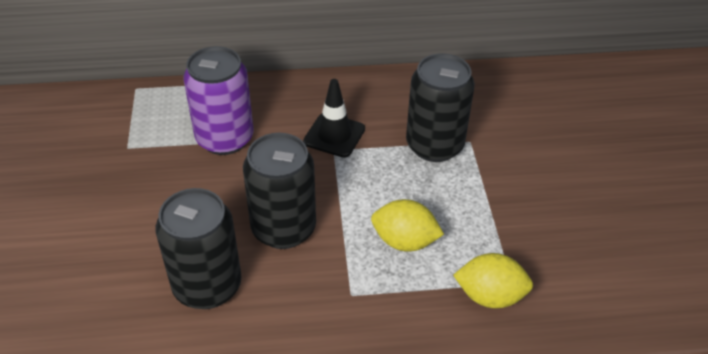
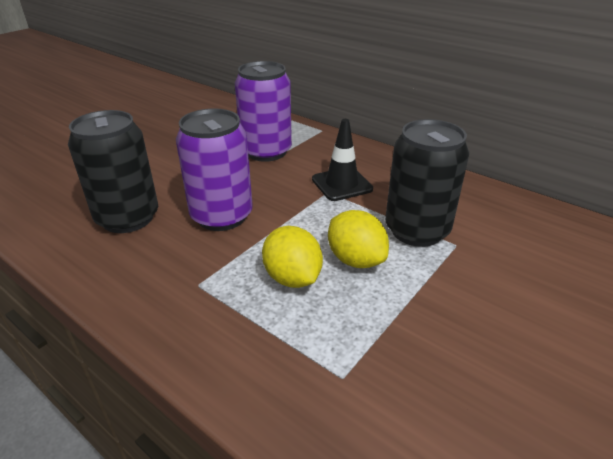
camera: 45 degrees right, 10 degrees down
black can [243,133,316,249] -> purple can [176,109,253,231]
yellow lemon [453,253,533,308] -> yellow lemon moved to [328,210,389,268]

